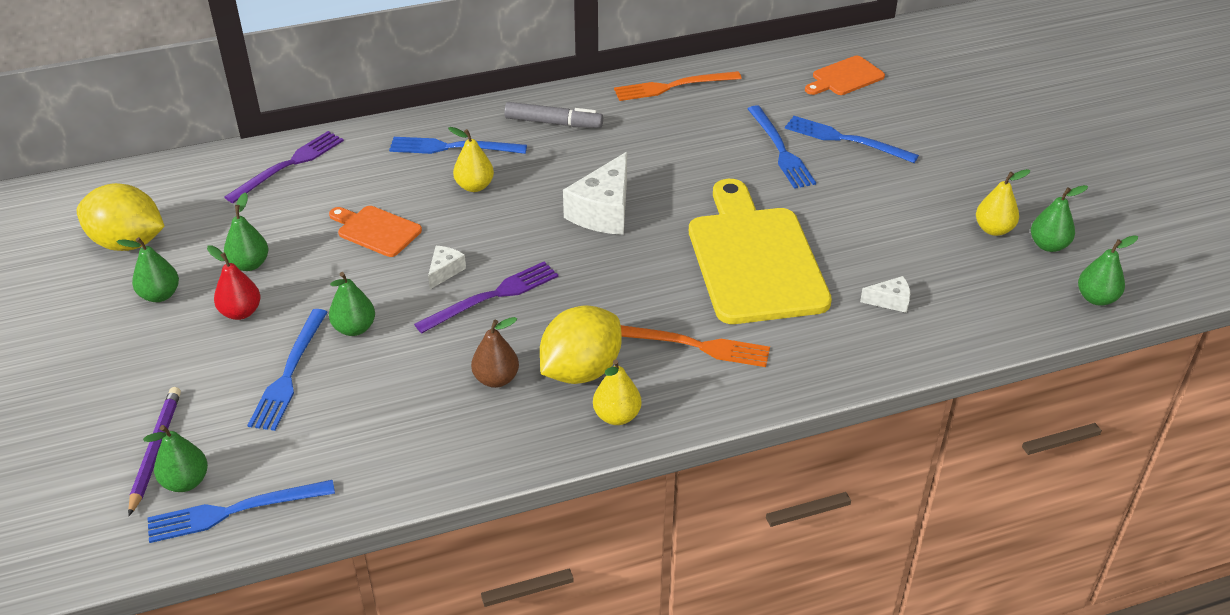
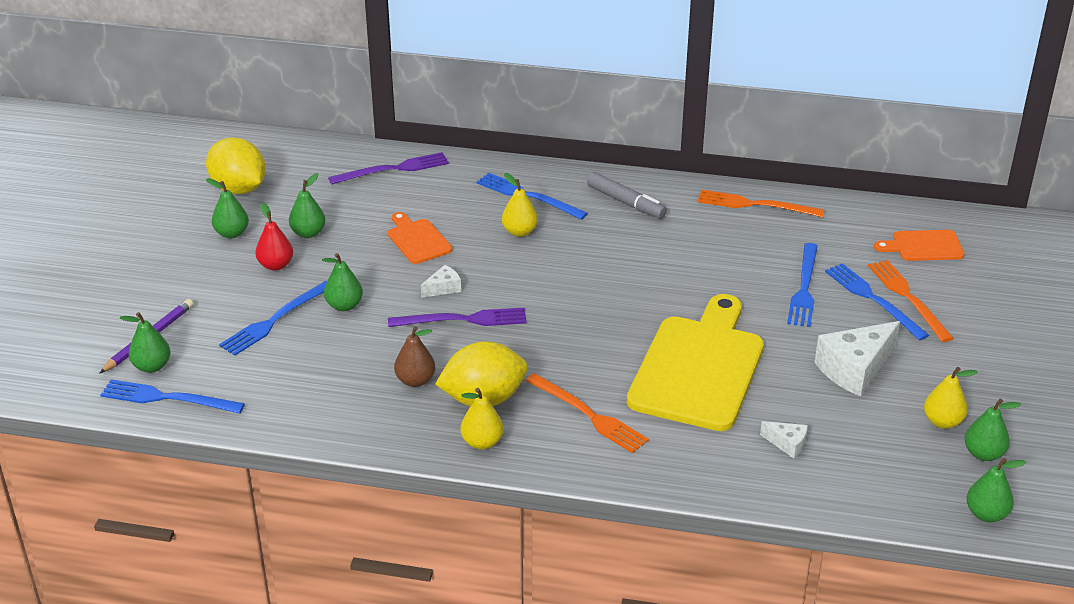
camera: 30 degrees right, 5 degrees down
white cheese [563,152,627,235] -> white cheese moved to [815,321,900,396]
none -> orange fork [868,260,954,342]

